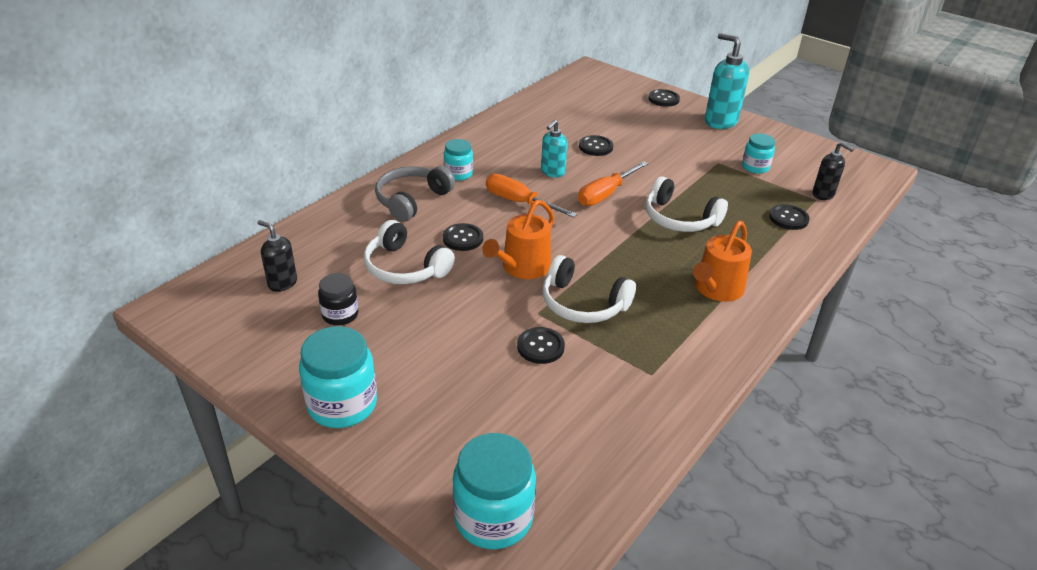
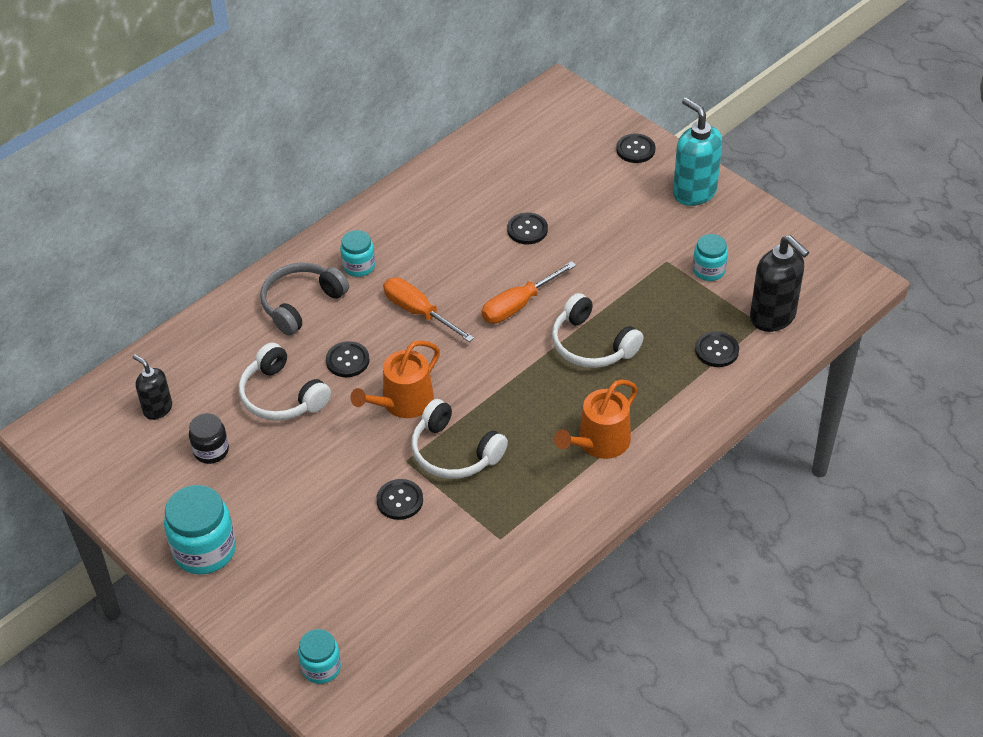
camera: 10 degrees right, 10 degrees up
turquoise jar [453,433,536,549] -> turquoise jar [298,629,341,684], size x0.59
turquoise soap dispenser [541,120,568,177] -> none
black soap dispenser [812,142,854,200] -> black soap dispenser [750,235,809,332], size x1.67

